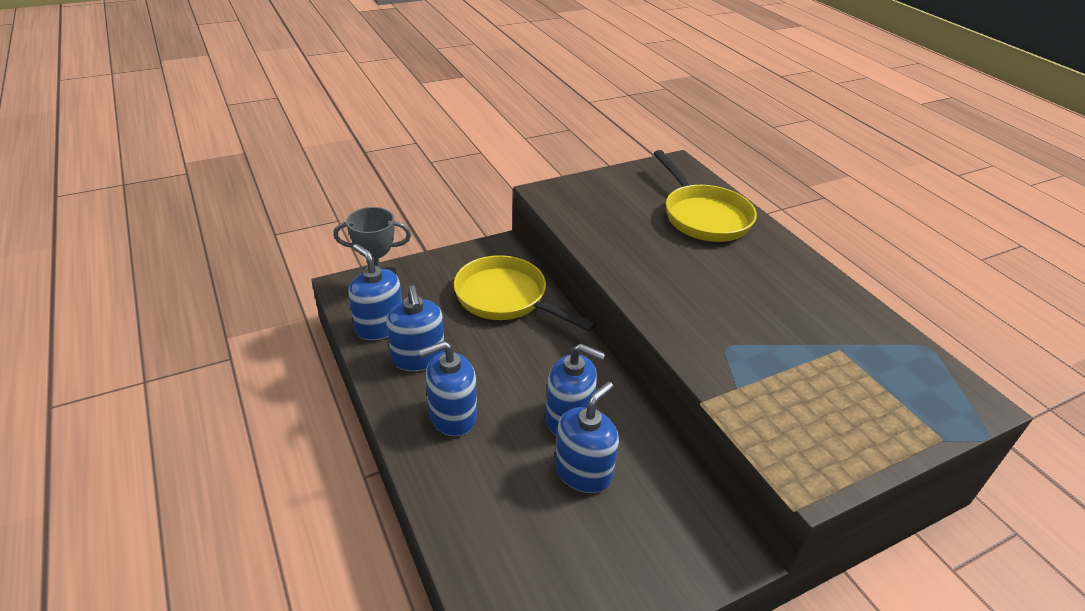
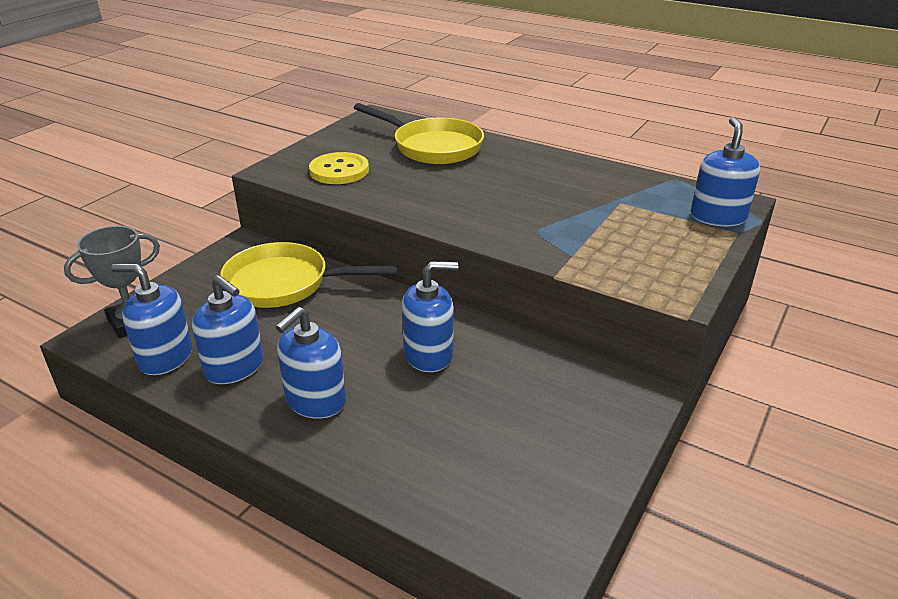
camera: 30 degrees left, 5 degrees down
blue soap dispenser [555,381,619,493] -> blue soap dispenser moved to [691,117,760,226]
none -> yellow button [309,152,369,184]

